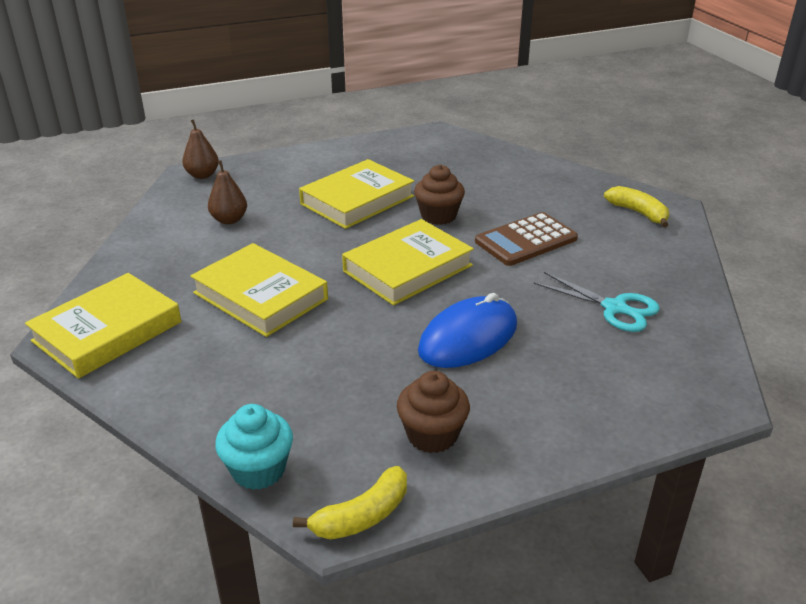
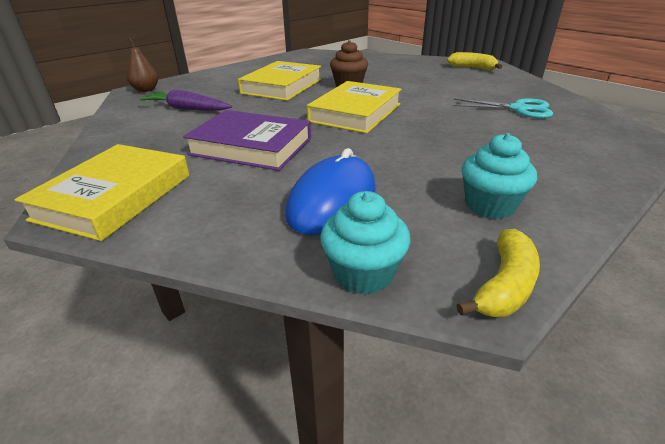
camera: 20 degrees left, 0 degrees up
yellow book [190,243,328,337] -> purple book [183,110,311,171]
brown pear [208,160,247,224] -> purple carrot [139,89,232,111]
brown cupcake [397,371,470,453] -> turquoise cupcake [462,133,537,219]
blue mouse [418,293,517,368] -> blue mouse moved to [285,148,376,235]
brown calculator [475,212,578,266] -> none

